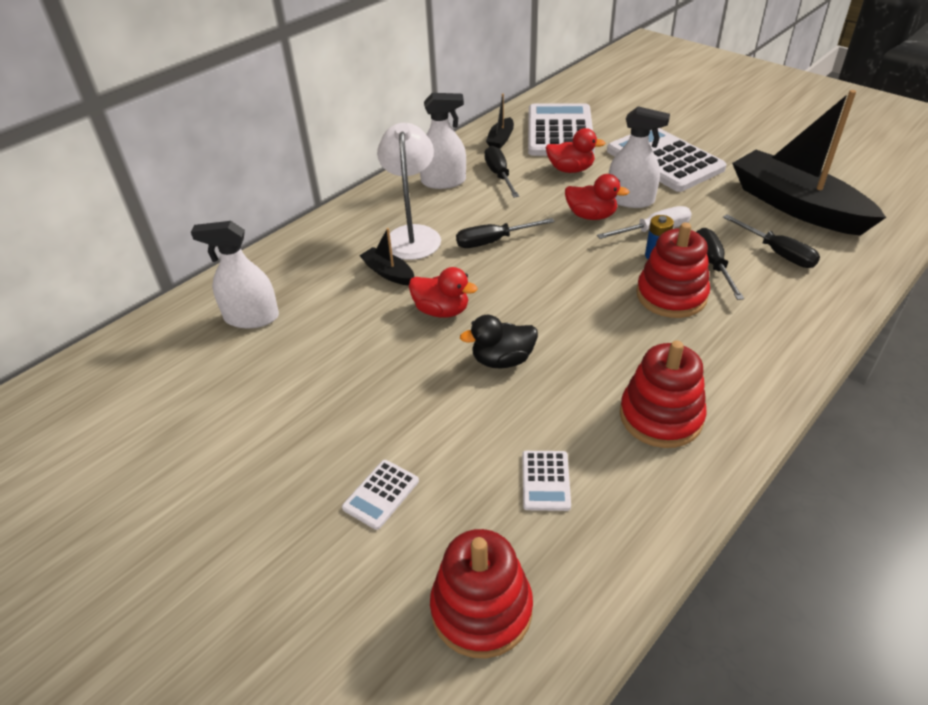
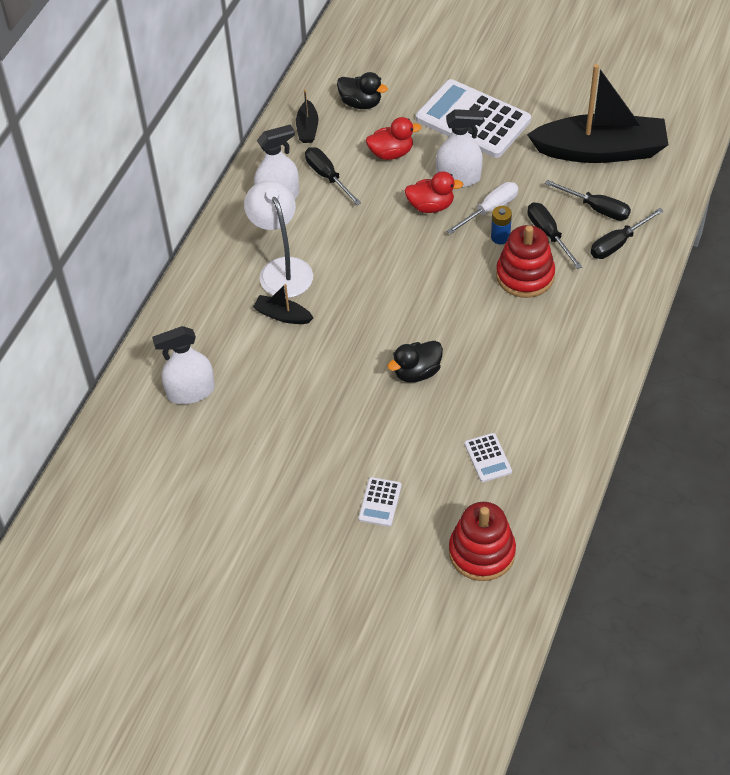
camera: 20 degrees left, 10 degrees up
red duck [409,267,478,318] -> none
black screwdriver [456,218,555,248] -> black screwdriver moved to [591,208,664,259]
white calculator [528,103,595,156] -> black duck [337,72,388,109]
red stacking toy [620,341,707,448] -> none
black boat [732,90,886,236] -> black boat turned 150 degrees clockwise [527,64,668,163]

